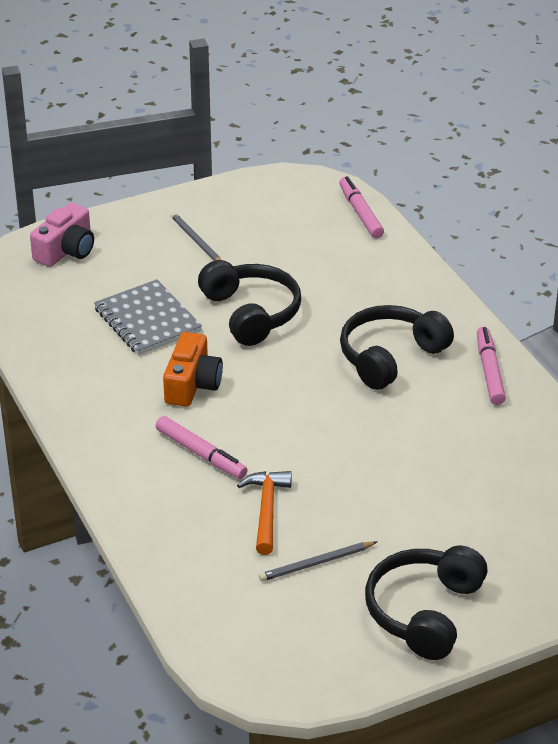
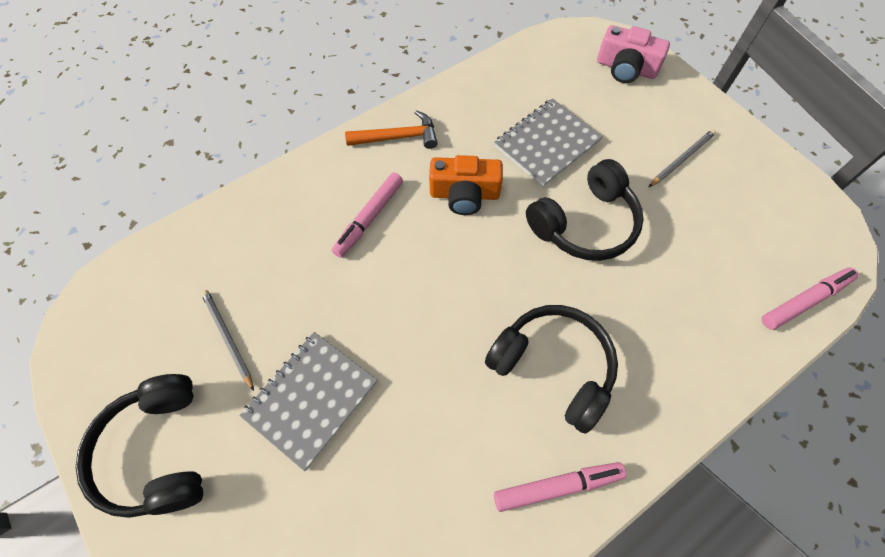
camera: 80 degrees right, 25 degrees up
orange hammer [237,471,292,555] -> orange hammer moved to [345,110,438,149]
black headphones [365,546,488,660] -> black headphones turned 120 degrees counterclockwise [76,374,203,518]
none -> grey notebook [239,332,378,471]

